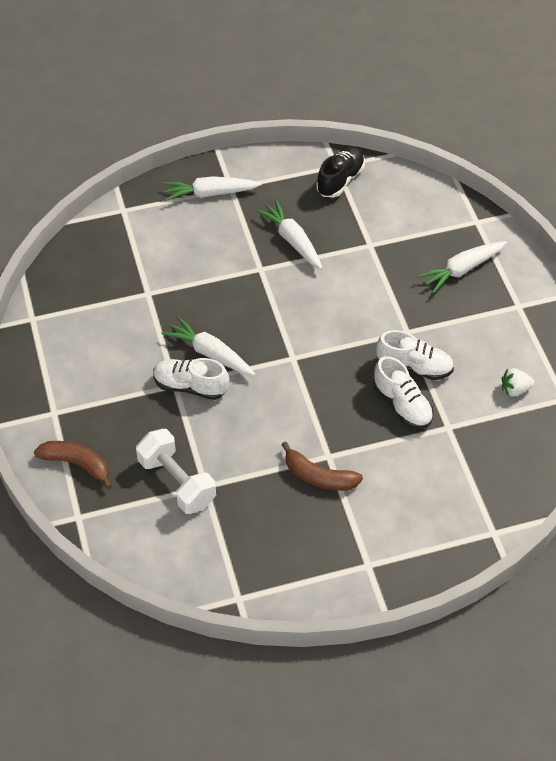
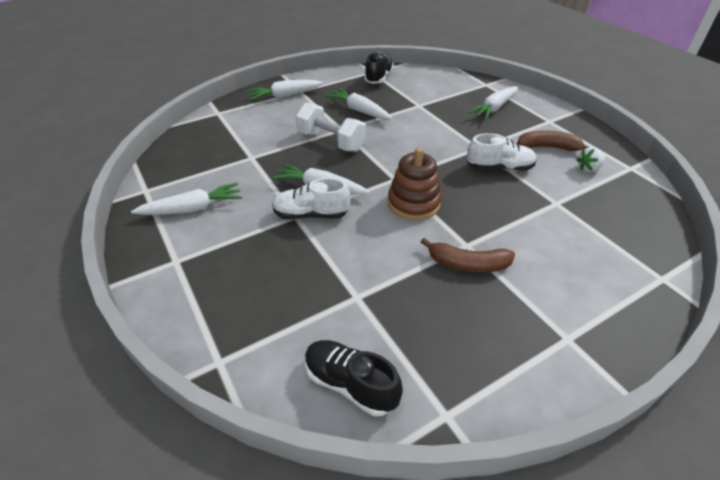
camera: 15 degrees left, 10 degrees down
brown banana [34,441,112,489] -> brown banana moved to [517,130,589,151]
white dumbbell [136,429,216,514] -> white dumbbell moved to [296,102,366,152]
white shoe [374,356,434,429] -> none
none -> white carrot [131,182,242,215]
none -> black shoe [305,340,403,416]
none -> brown stacking toy [388,147,441,221]

